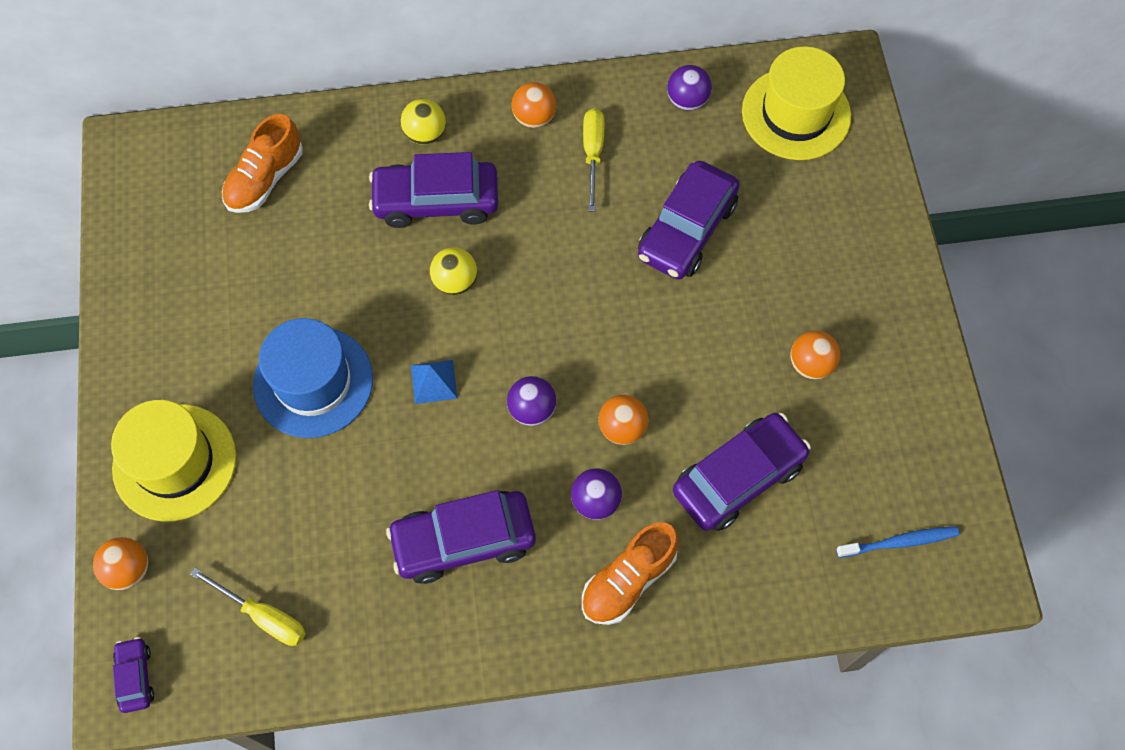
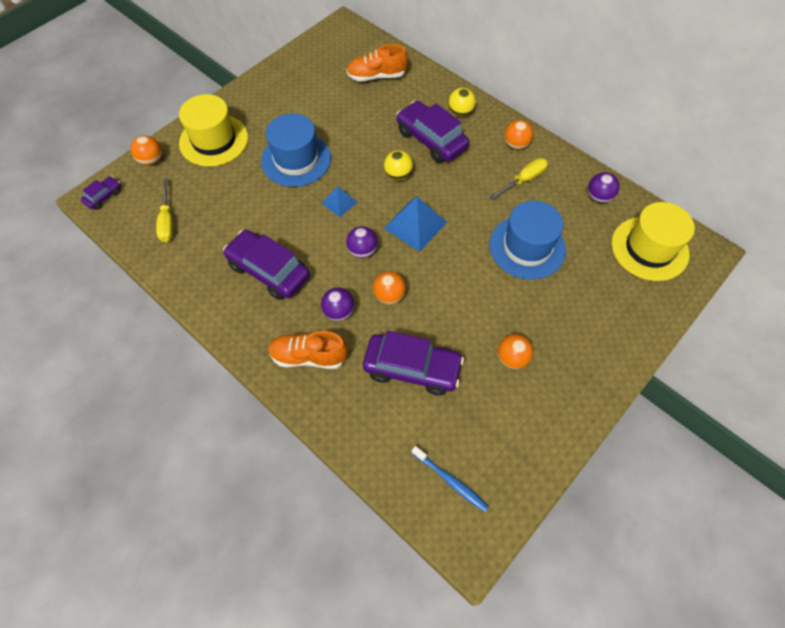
camera: 50 degrees right, 5 degrees down
purple car [638,161,740,280] -> blue hat [489,200,566,280]
none -> blue pyramid [384,197,447,252]

